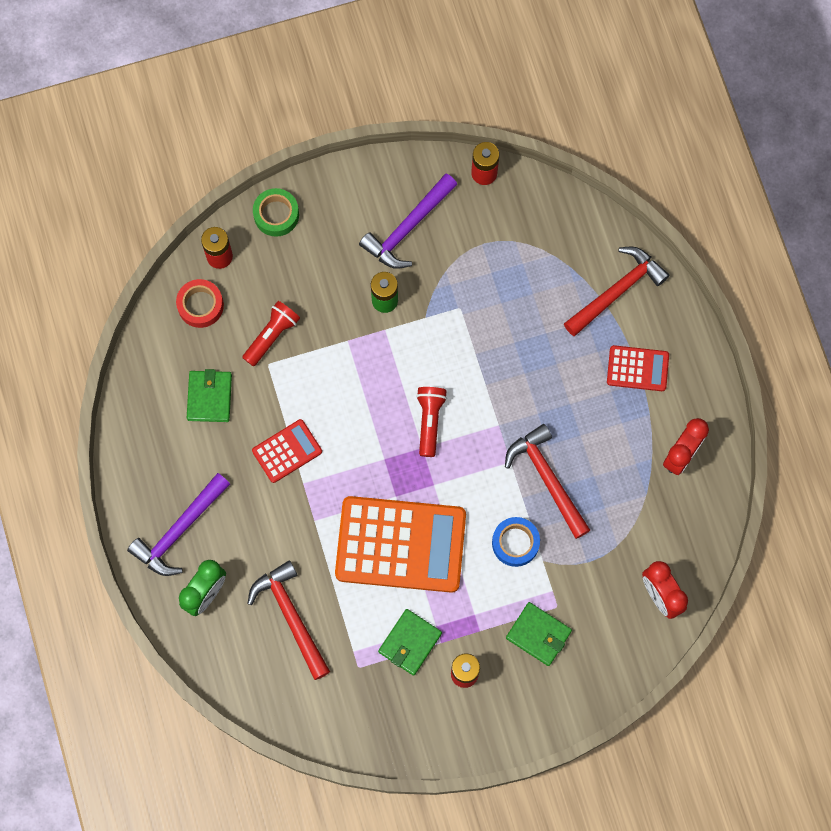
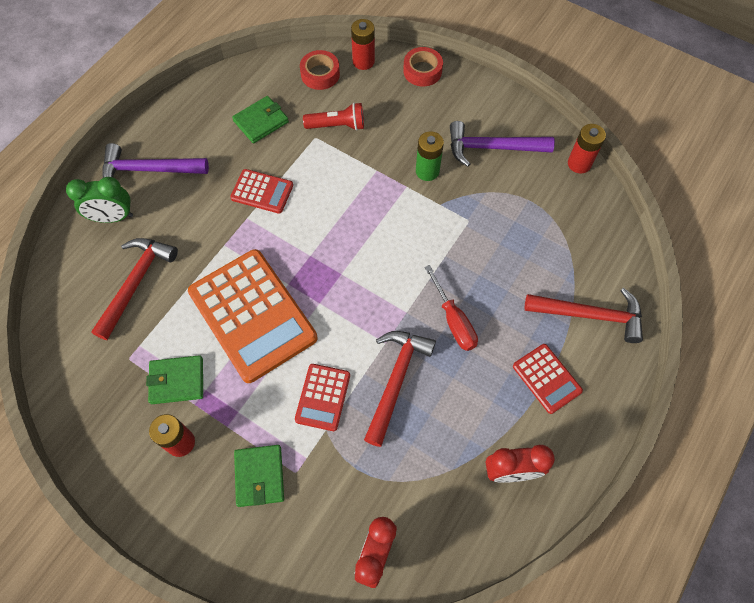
camera: 50 degrees right, 10 degrees down
green tape [253,188,299,237] -> red tape [403,47,443,86]
red flashlight [416,387,447,457] -> none
blue tape [492,517,540,567] -> red calculator [295,364,350,431]
none -> red screwdriver [424,265,478,351]

